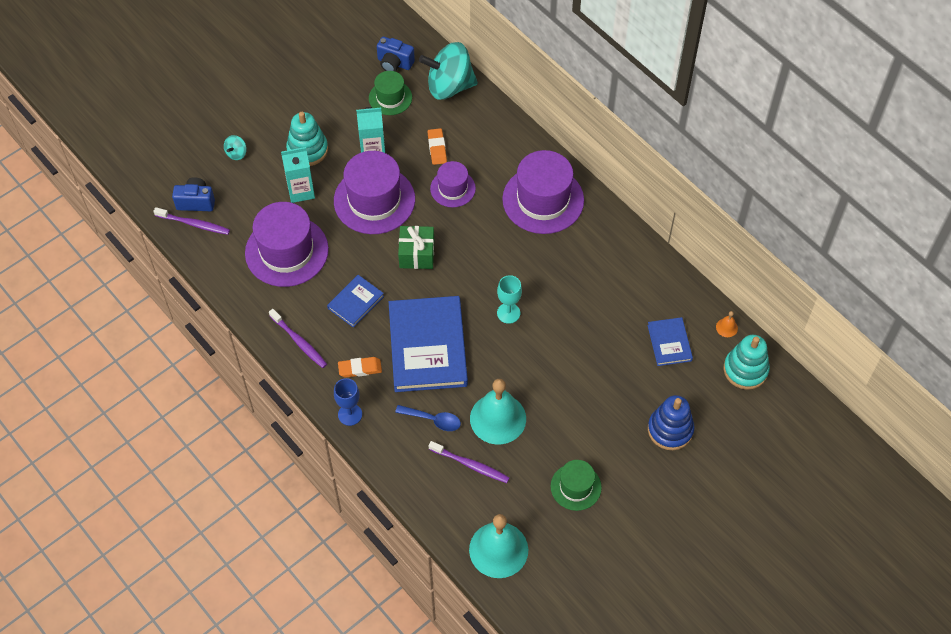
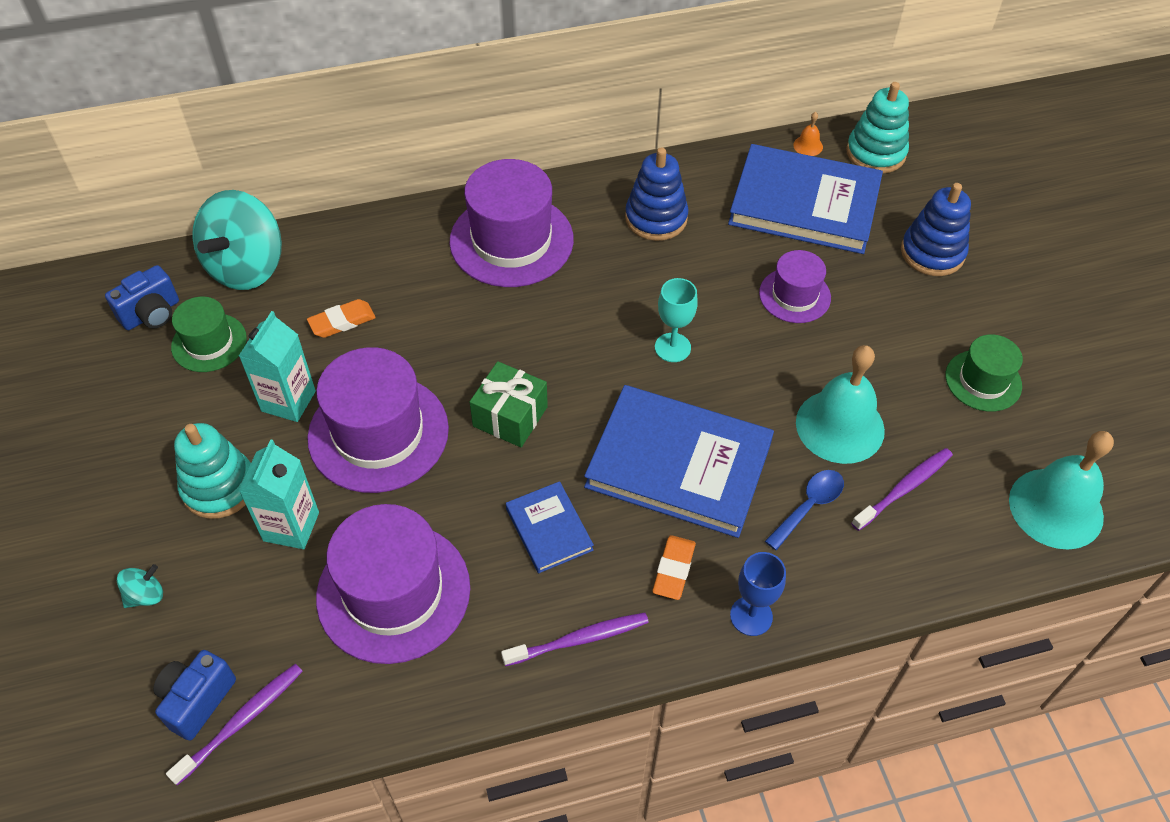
camera: 65 degrees left, 5 degrees down
turquoise spinning top [224,135,247,160] -> turquoise spinning top turned 90 degrees counterclockwise [117,564,163,608]
orange eraser [428,128,447,165] -> orange eraser turned 45 degrees counterclockwise [307,299,376,338]
purple hat [430,161,476,207] -> purple hat moved to [759,250,831,323]
blue book [647,317,693,366] -> blue book [728,144,883,254], size x2.04
none -> blue stacking toy [625,147,688,241]

